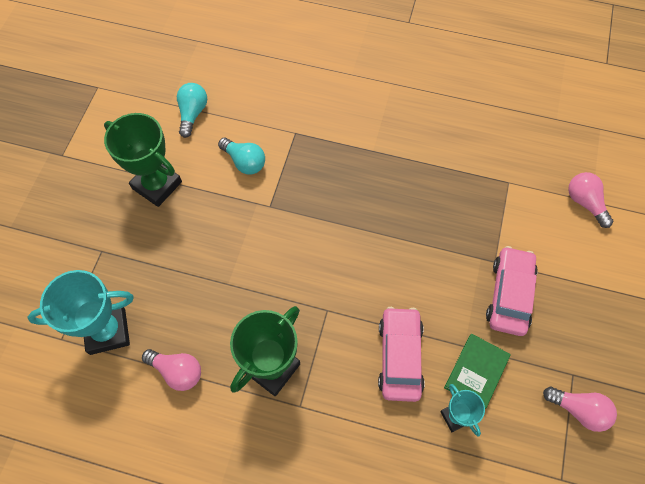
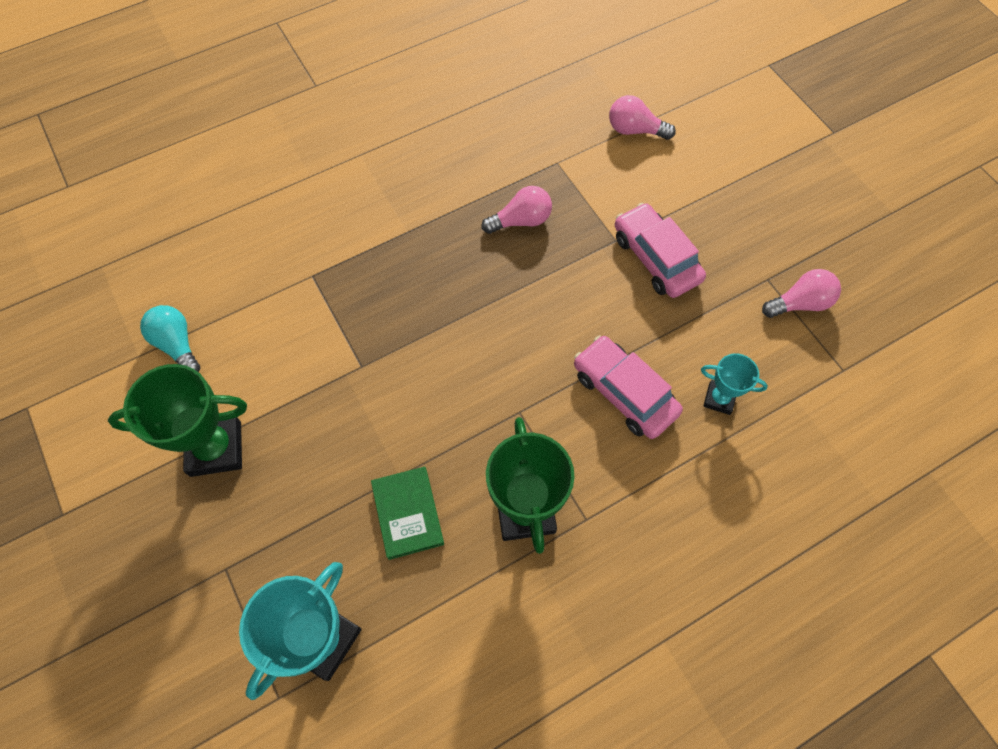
camera: 45 degrees left, 0 degrees up
pink light bulb [142,349,201,391] -> pink light bulb moved to [482,186,552,234]
turquoise light bulb [218,138,265,175] -> none
green book [444,334,511,409] -> green book moved to [371,467,444,560]

